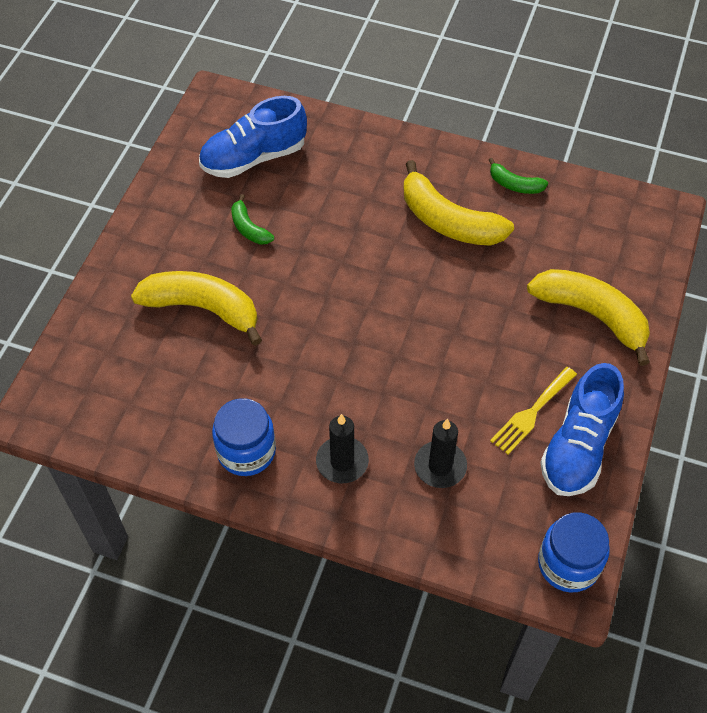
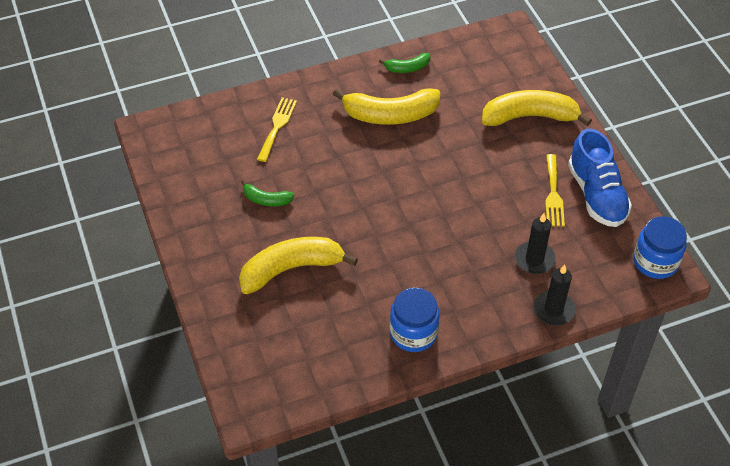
camera: 40 degrees left, 5 degrees down
blue shoe [199,96,307,178] -> none
black candle [316,414,369,483] -> black candle moved to [533,264,576,325]
none -> yellow fork [257,97,297,162]

